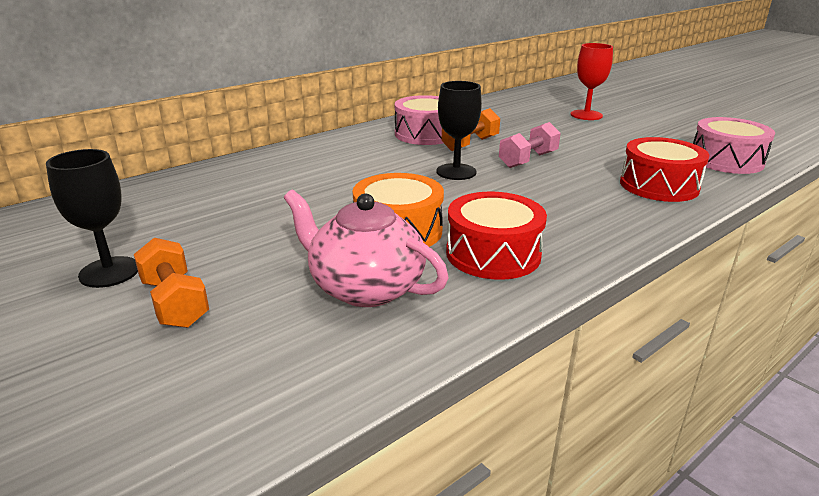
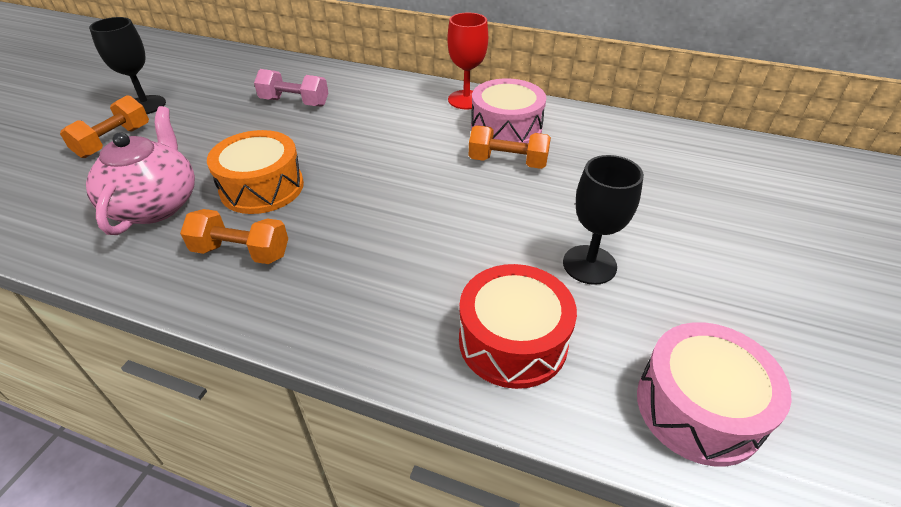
camera: 60 degrees right, 15 degrees up
black goblet [436,81,482,180] -> black goblet moved to [563,155,644,285]
red drum [446,192,547,280] -> orange dumbbell [180,209,288,264]
pink dumbbell [499,122,561,168] -> pink dumbbell moved to [254,69,328,107]
red goblet [571,43,613,120] -> red goblet moved to [447,12,488,109]

